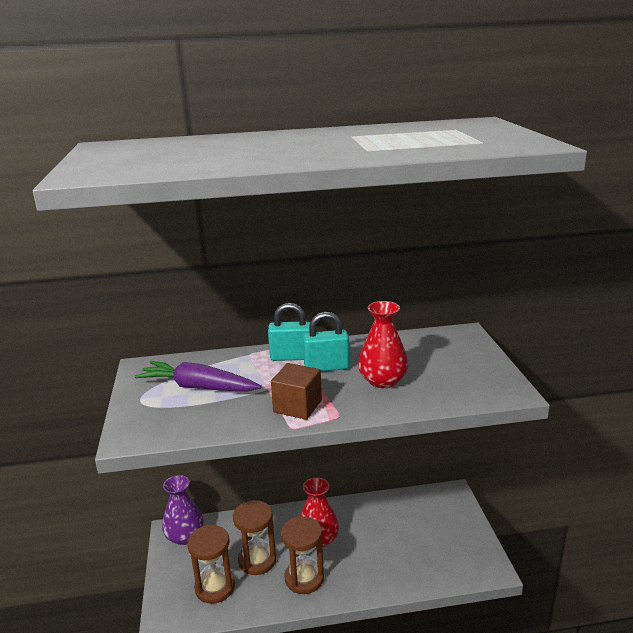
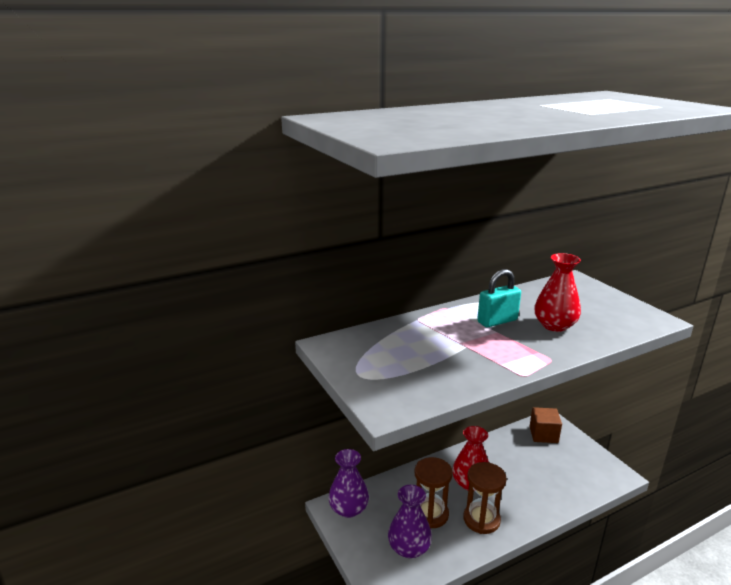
camera: 20 degrees left, 0 degrees up
purple carrot [134,361,262,392] -> none
brown hourglass [187,525,235,604] -> purple vase [388,485,432,558]
turquoise padlock [268,303,310,361] -> none
brown cube [271,363,322,420] -> brown cube moved to [530,407,562,443]

